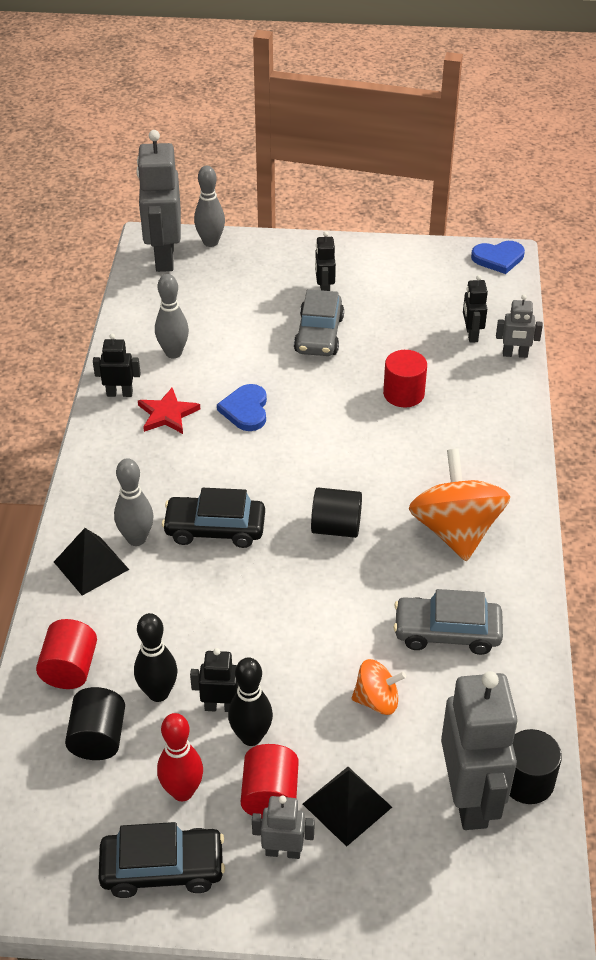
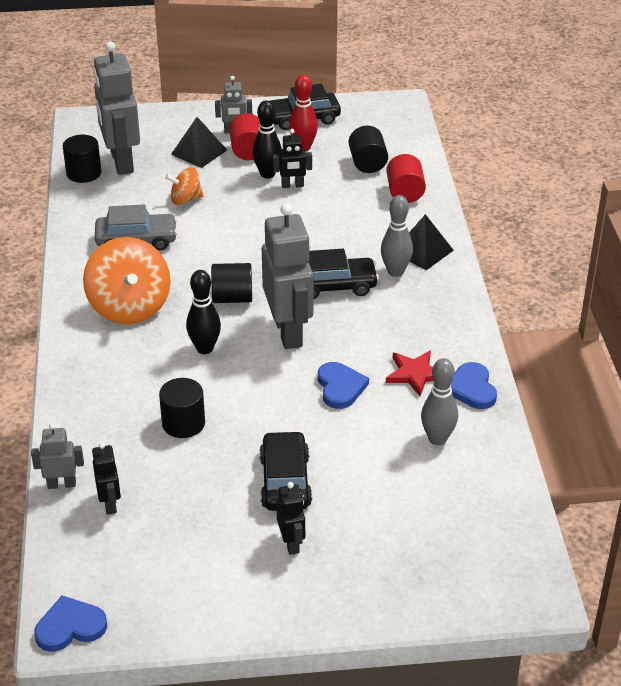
camera: 170 degrees right, 5 degrees down
black robot [93,334,141,397] -> blue heart [451,362,497,409]
black bowling pin [134,613,177,702] -> black bowling pin moved to [186,270,221,354]
grey robot [136,130,181,272] -> grey robot moved to [262,203,313,349]
grey bowling pin [194,166,225,247] -> none
grey car [294,289,344,356] -> black car [259,431,312,511]
red cylinder [383,350,427,407] -> black cylinder [159,378,205,438]

